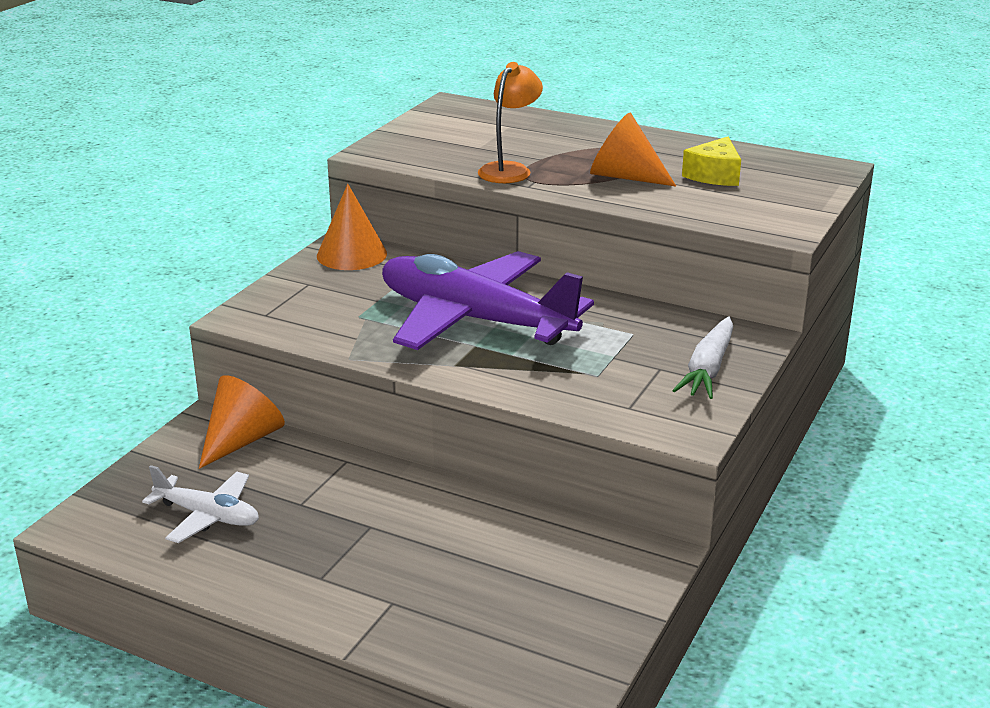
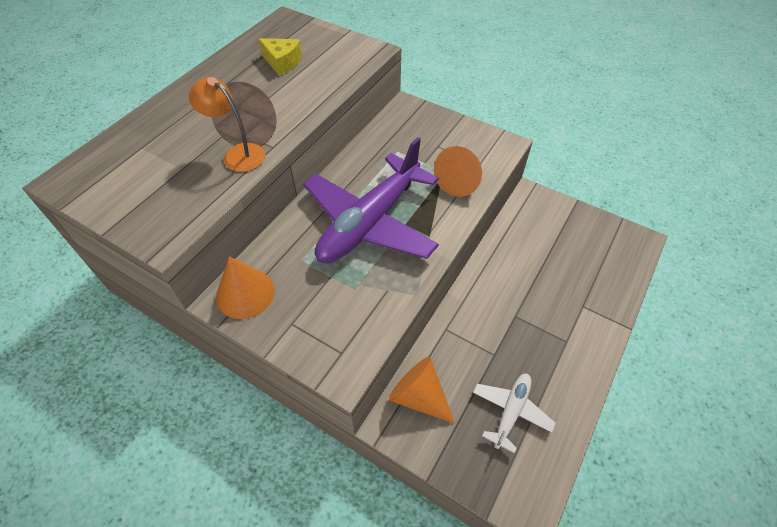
camera: 85 degrees left, 25 degrees up
orange cone [590,113,676,186] -> orange cone moved to [434,146,482,197]
white carrot [672,316,733,399] -> none

